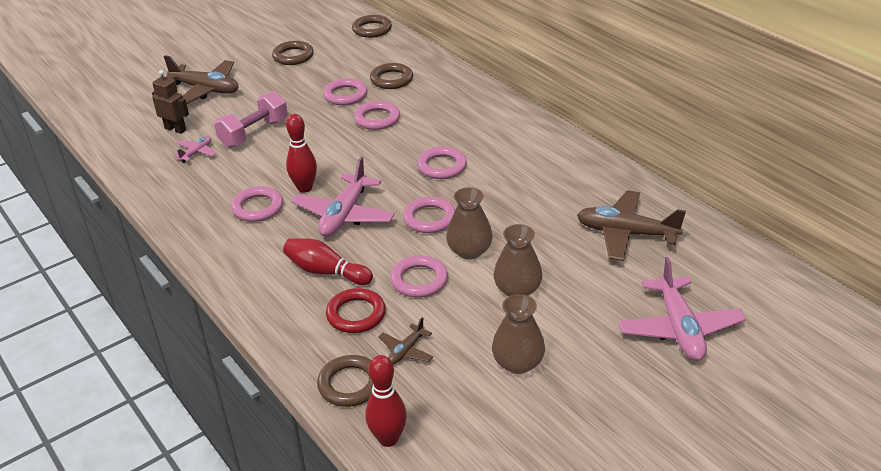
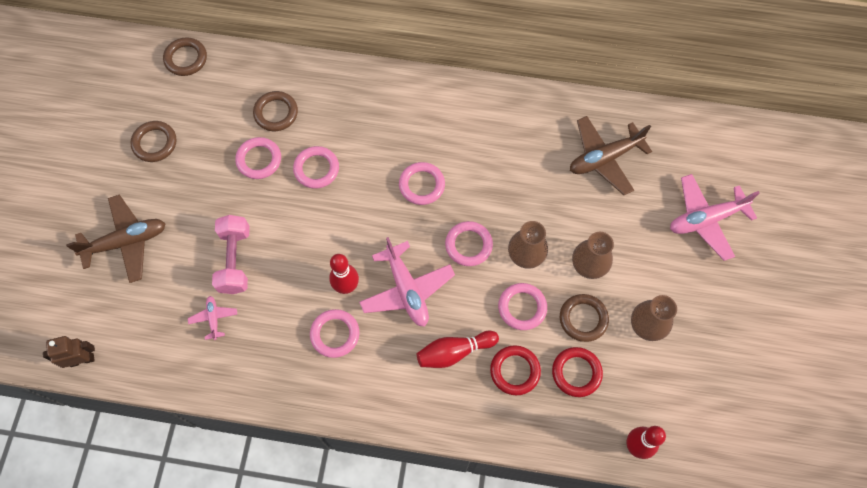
camera: 45 degrees left, 30 degrees up
brown robot [152,70,189,134] -> brown robot moved to [43,336,95,368]
brown ring [317,355,373,407] -> brown ring moved to [560,294,609,342]
brown plane [378,317,433,364] -> red ring [552,347,603,397]
pink plane [618,257,746,361] -> pink plane turned 120 degrees clockwise [670,174,760,261]

